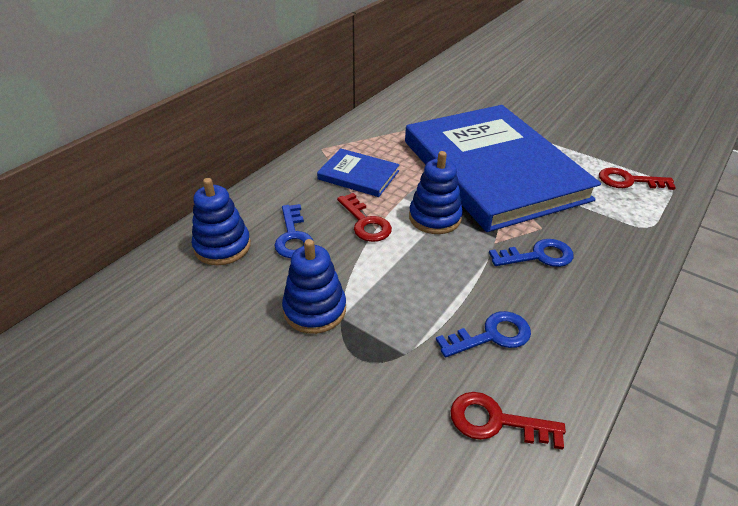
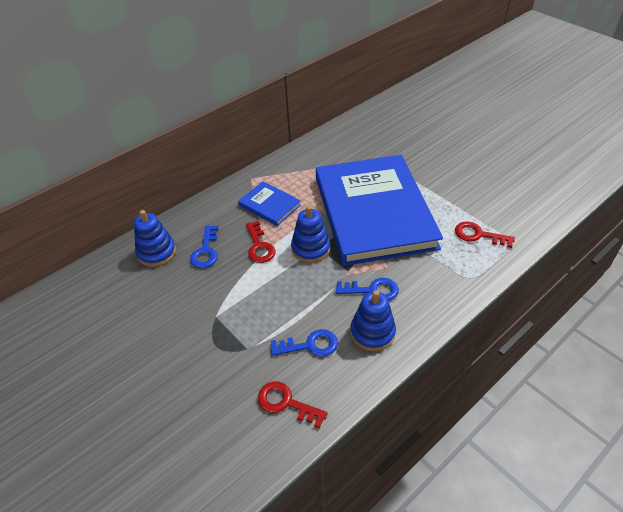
camera: 15 degrees right, 5 degrees up
blue stacking toy [282,239,346,334] -> blue stacking toy moved to [350,290,396,351]

